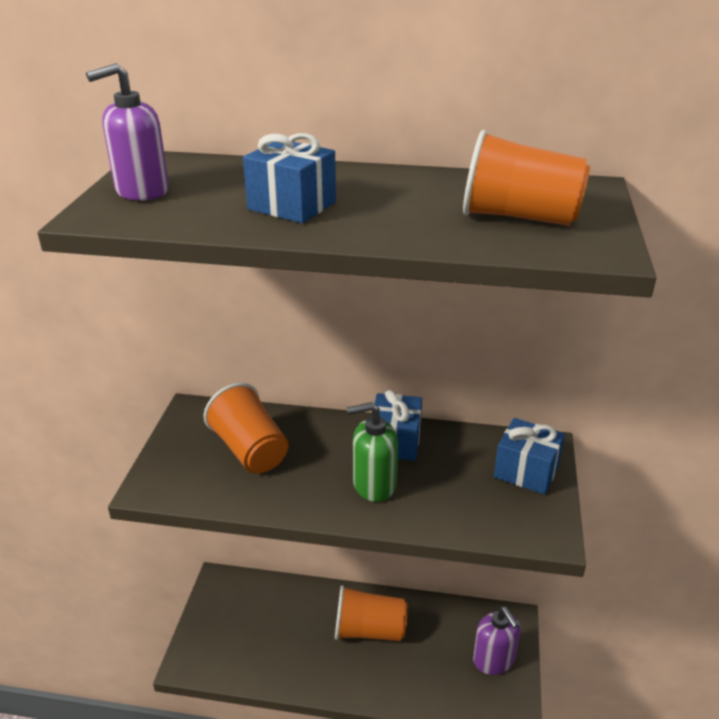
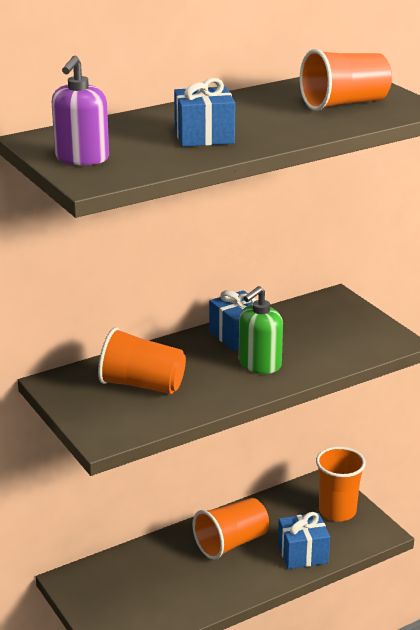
camera: 40 degrees left, 5 degrees down
purple soap dispenser [473,606,520,675] -> orange cup [316,447,366,522]
blue gift [494,418,565,495] -> blue gift moved to [278,512,330,569]

